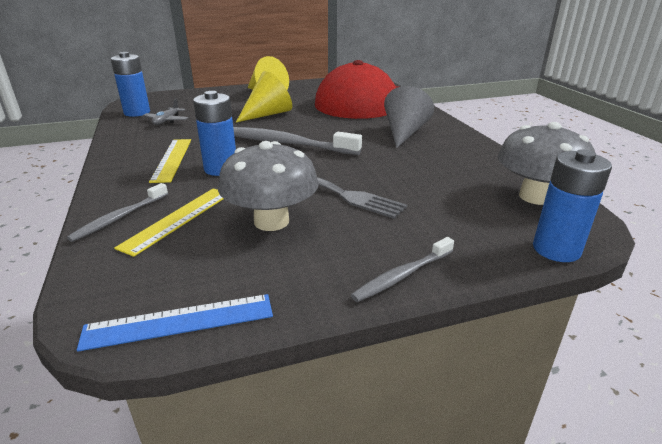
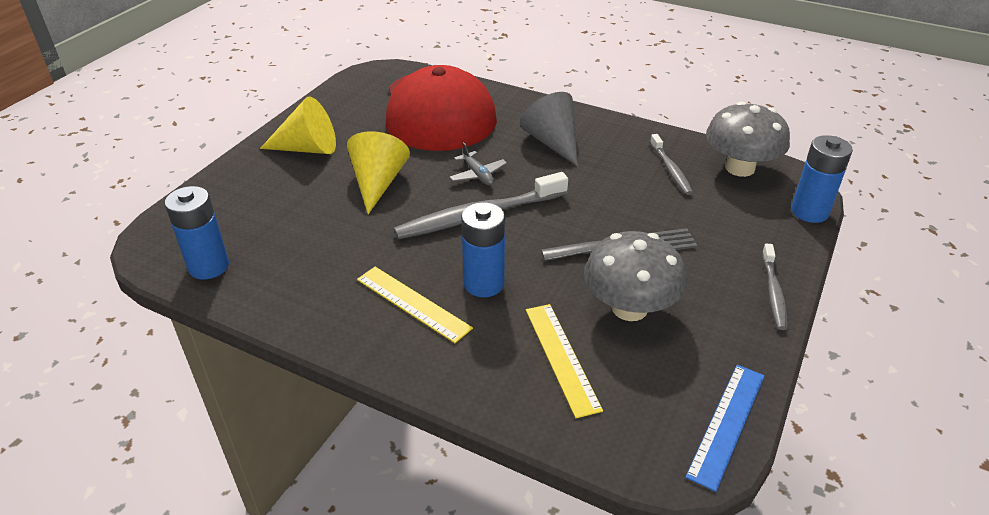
camera: 45 degrees left, 10 degrees up
grey toothbrush [67,183,168,242] -> grey toothbrush moved to [650,134,693,195]
grey plane [143,98,188,125] -> grey plane moved to [449,142,507,185]

